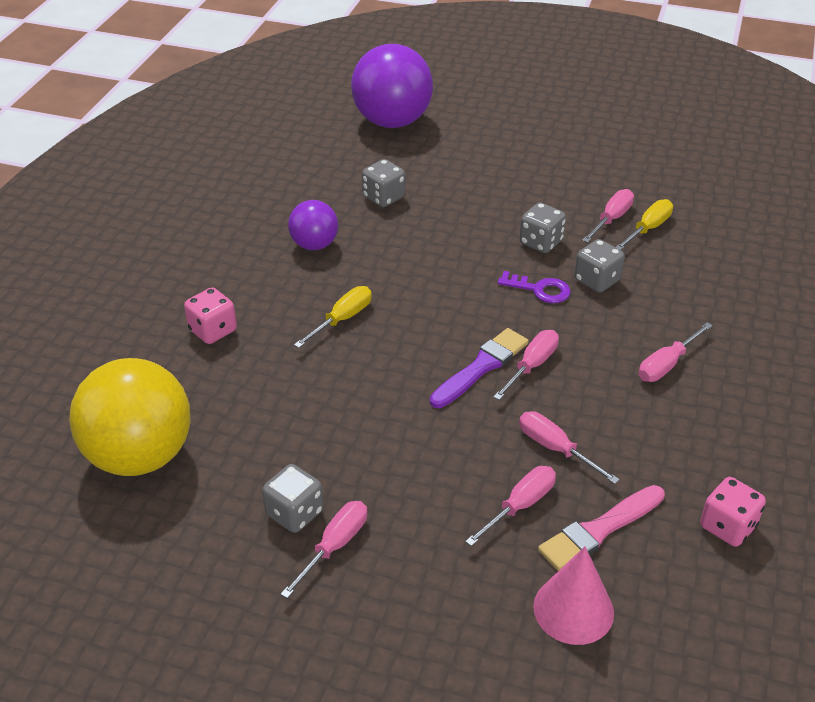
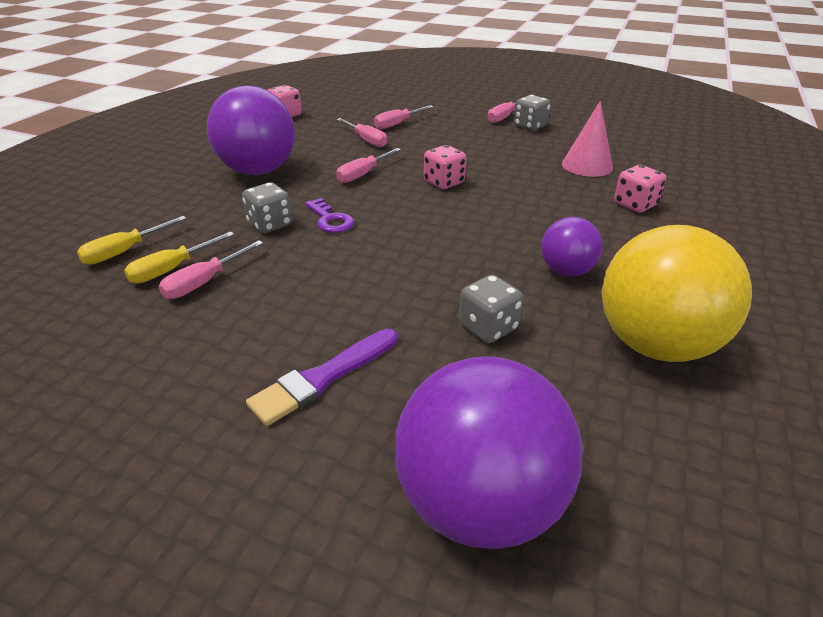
camera: 175 degrees left, 5 degrees down
yellow ball [69,358,191,476] -> yellow ball moved to [601,225,752,362]
yellow screwdriver [294,286,372,348] -> yellow screwdriver moved to [77,216,186,265]
purple brush [430,328,529,408] -> purple brush moved to [246,329,398,426]
purple key [498,271,571,303] -> purple key turned 150 degrees counterclockwise [305,198,354,233]
grey dice [519,203,566,253] -> none
pink cone [533,546,614,645] -> pink cone moved to [562,101,613,177]
pink brush [538,485,665,571] -> none
pink screwdriver [639,322,713,382] -> purple ball [207,85,295,175]
none -> pink dice [424,145,466,189]

